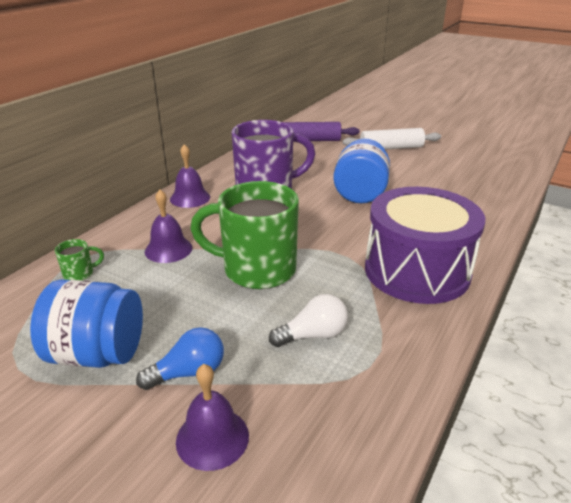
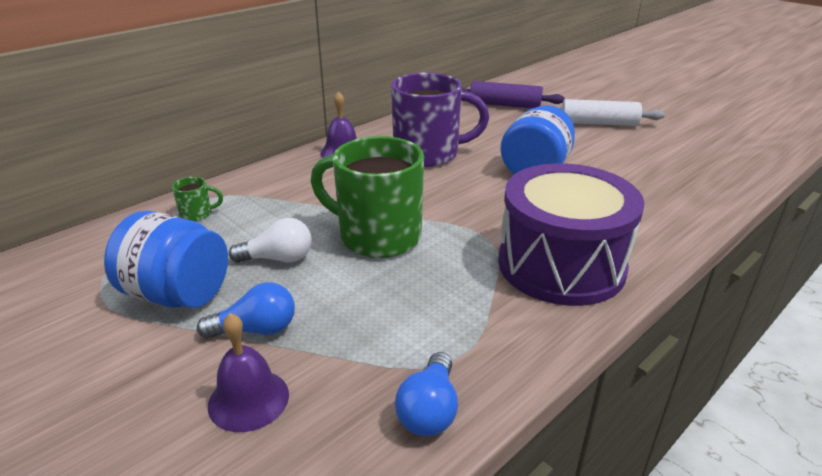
camera: 15 degrees right, 0 degrees up
purple bell [145,190,192,263] -> none
white light bulb [269,294,348,347] -> white light bulb moved to [229,218,312,263]
none -> blue light bulb [395,352,458,436]

